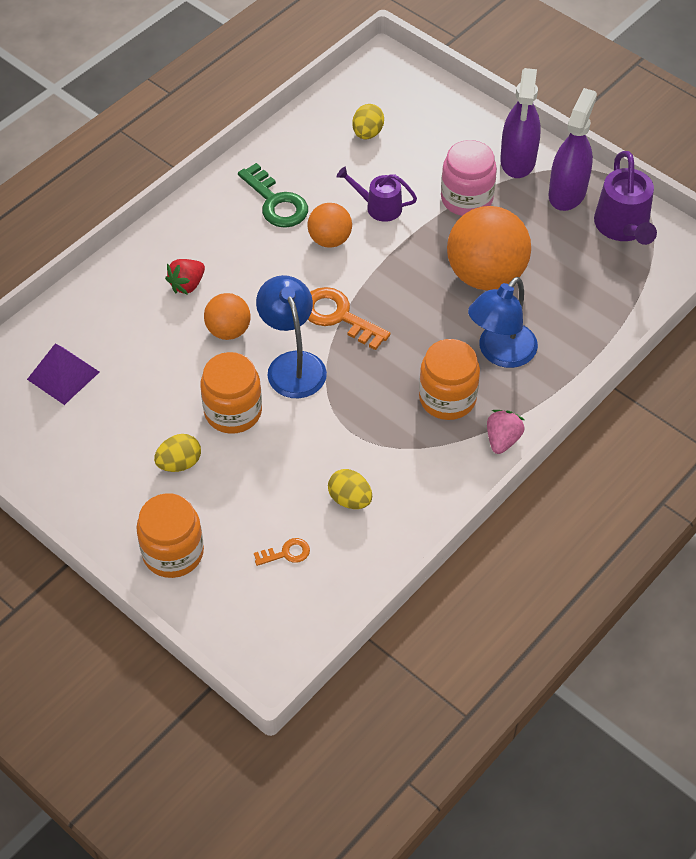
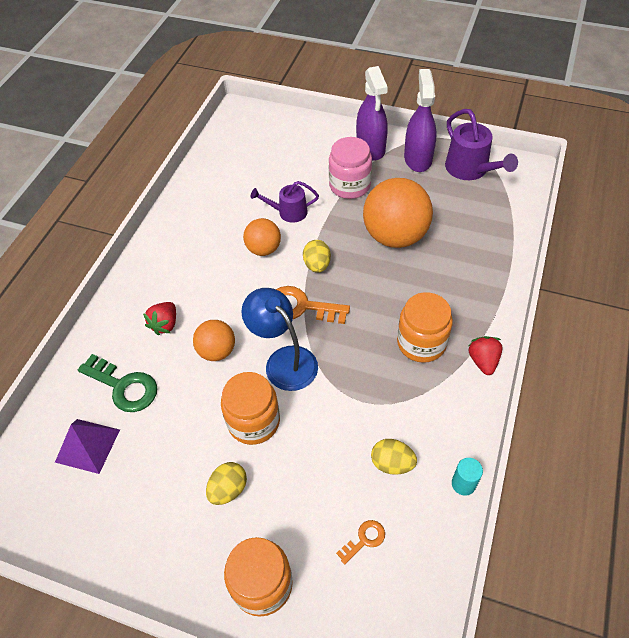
camera: 20 degrees left, 0 degrees up
green key [238,163,308,228] -> green key moved to [78,354,157,412]
yellow egg [352,104,384,139] -> yellow egg moved to [303,240,331,273]
blue lamp [468,277,538,368] -> none
pink strawberry [487,410,525,454] -> red strawberry [468,336,503,375]
none -> turquoise cylinder [452,458,483,496]

